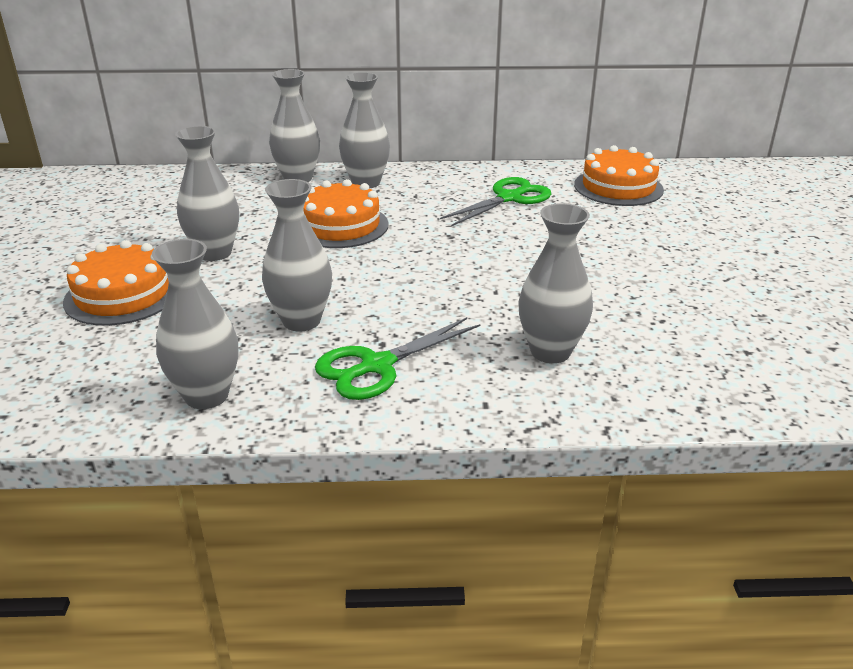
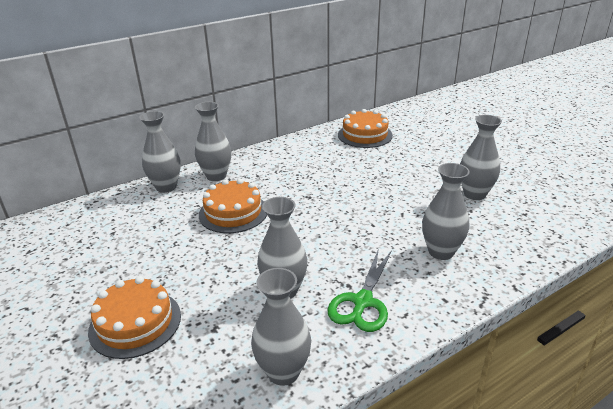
camera: 30 degrees left, 0 degrees up
grey vase [175,126,239,261] -> grey vase moved to [460,115,502,200]
green scissors [440,177,551,226] -> none

